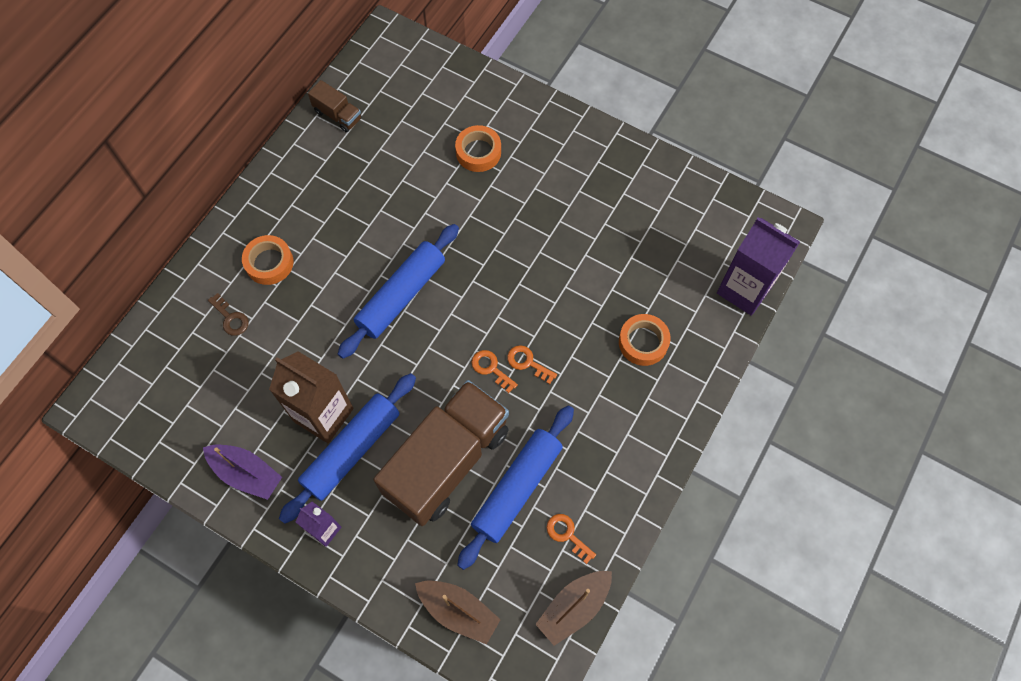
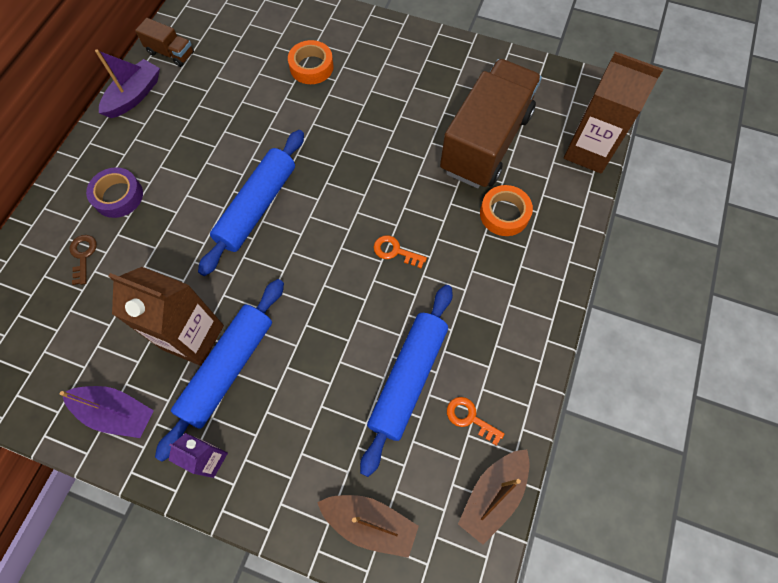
camera: 10 degrees left, 0 degrees up
brown key [208,293,249,336] -> brown key turned 135 degrees counterclockwise [70,235,97,285]
orange tape [242,235,294,285] -> purple tape [86,167,143,218]
brown truck [373,380,509,526] -> brown truck moved to [440,59,542,188]
orange key [471,350,518,393] -> none
purple carton [717,217,800,316] -> brown carton [564,52,663,174]
none -> purple boat [95,49,160,118]

